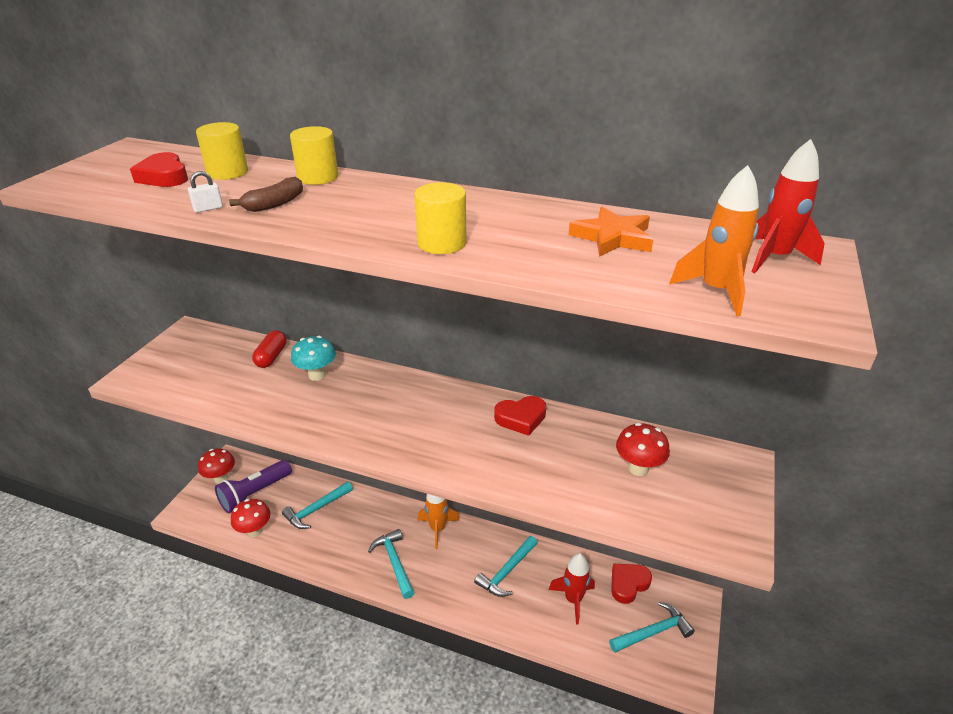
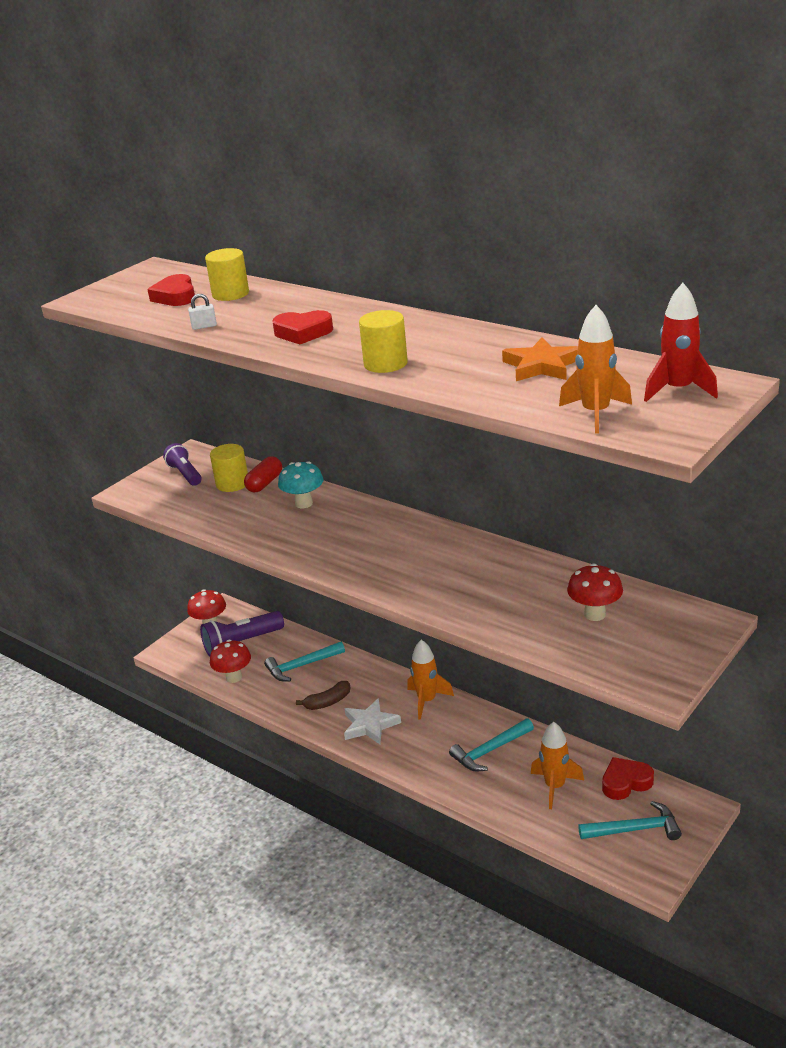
camera: 20 degrees right, 5 degrees down
brown banana [229,177,303,212] -> brown banana moved to [296,681,350,710]
yellow cylinder [290,126,338,185] -> yellow cylinder moved to [210,444,248,492]
turquoise hammer [368,529,415,599] -> white star [344,698,401,744]
red heart [494,396,546,436] -> red heart moved to [272,310,333,344]
red rocket [549,553,595,625] -> orange rocket [531,722,584,809]
none -> purple flashlight [163,443,202,486]

